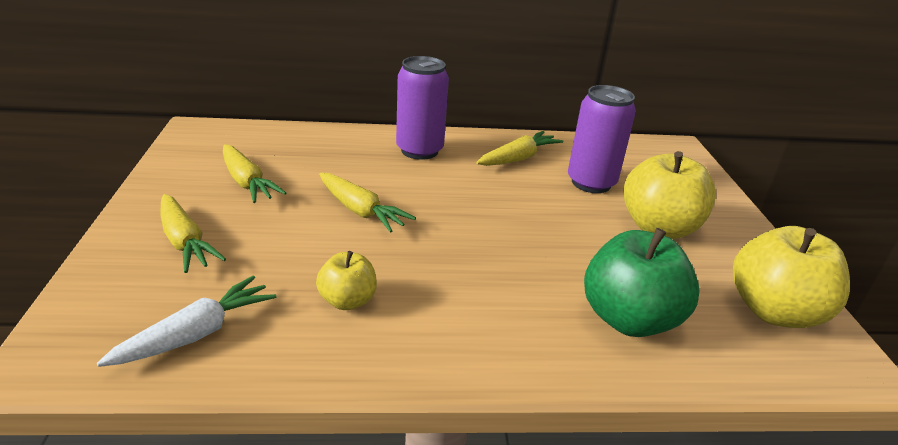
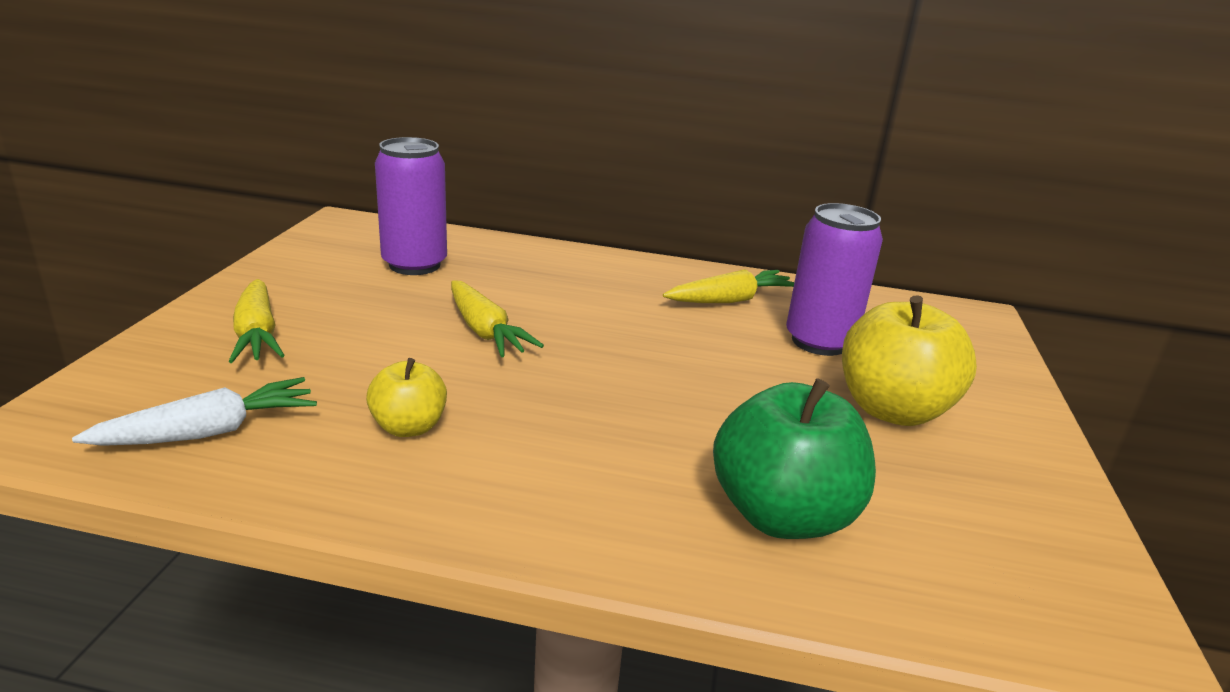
camera: 15 degrees right, 5 degrees down
yellow carrot [223,144,286,203] -> none
purple can [396,56,449,160] -> purple can moved to [375,137,447,275]
yellow apple [733,226,850,328] -> none

